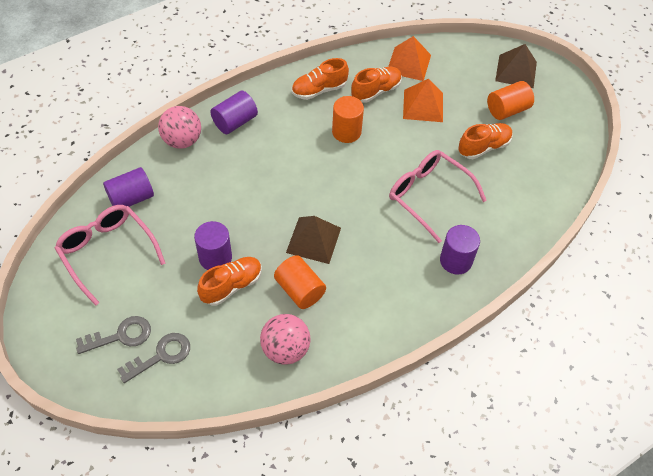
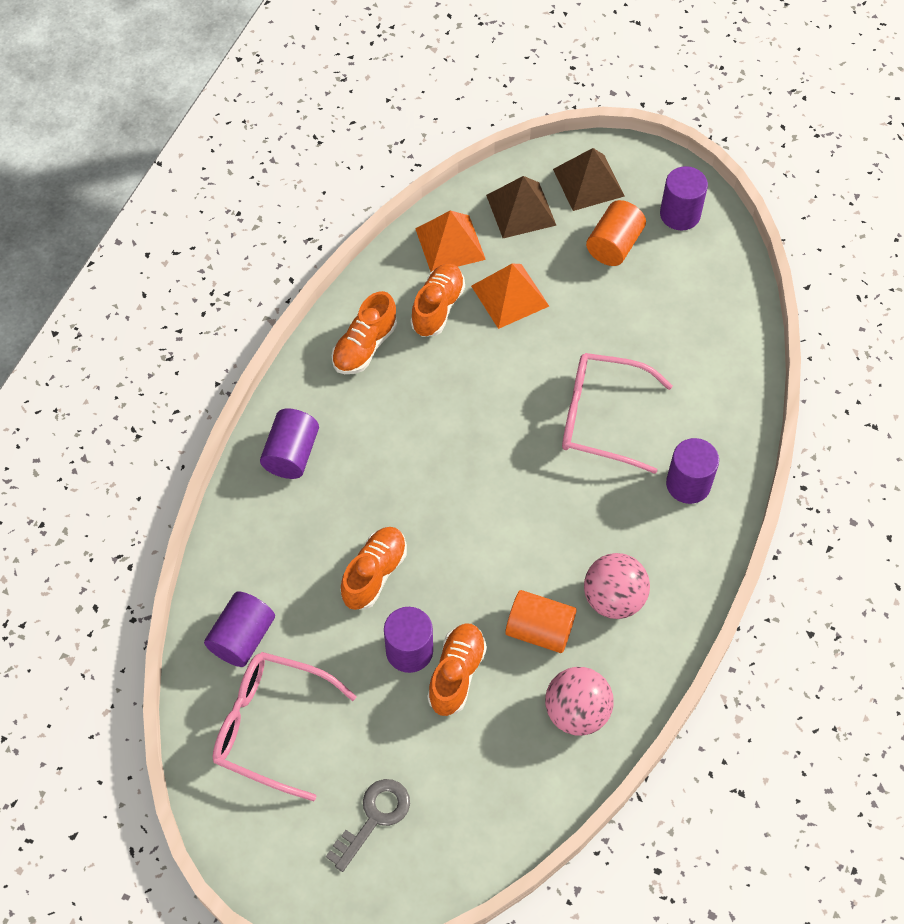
camera: 30 degrees left, 5 degrees up
grey key [117,333,190,383] -> none
pink ball [158,106,201,149] -> pink ball moved to [584,553,650,619]
brown pyramid [286,216,341,264] -> brown pyramid moved to [486,176,557,238]
orange cylinder [332,96,364,143] -> none
orange shoe [458,123,513,159] -> orange shoe moved to [341,527,407,610]
none -> purple cylinder [660,166,708,230]

